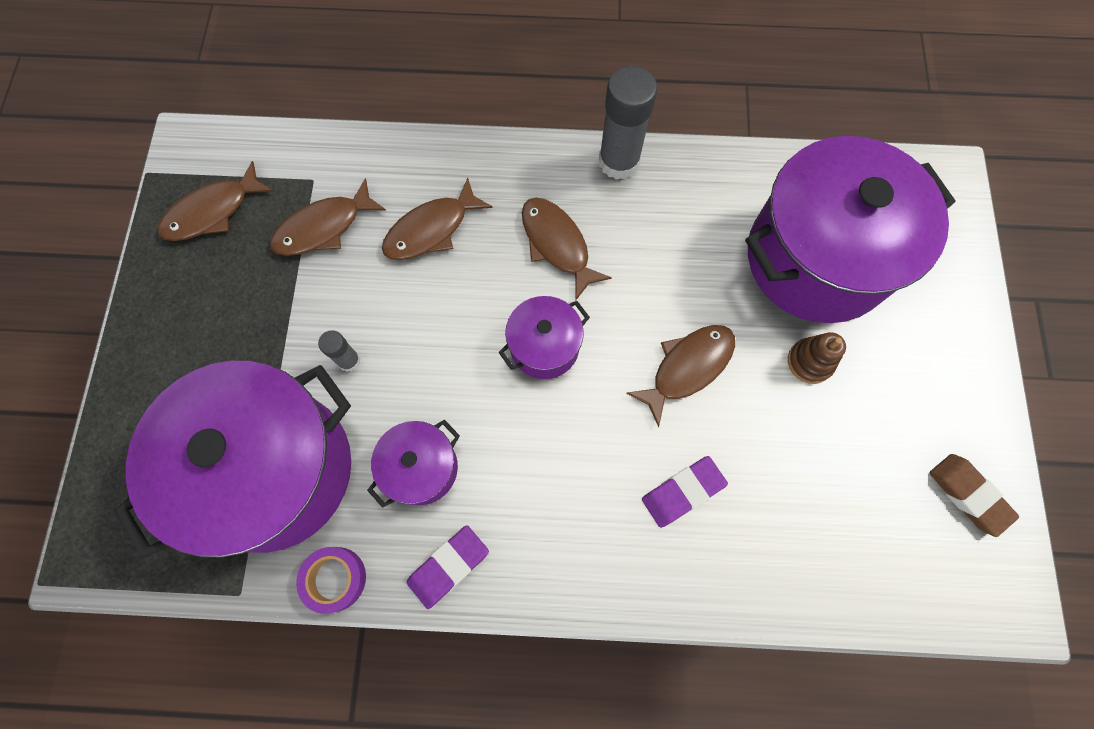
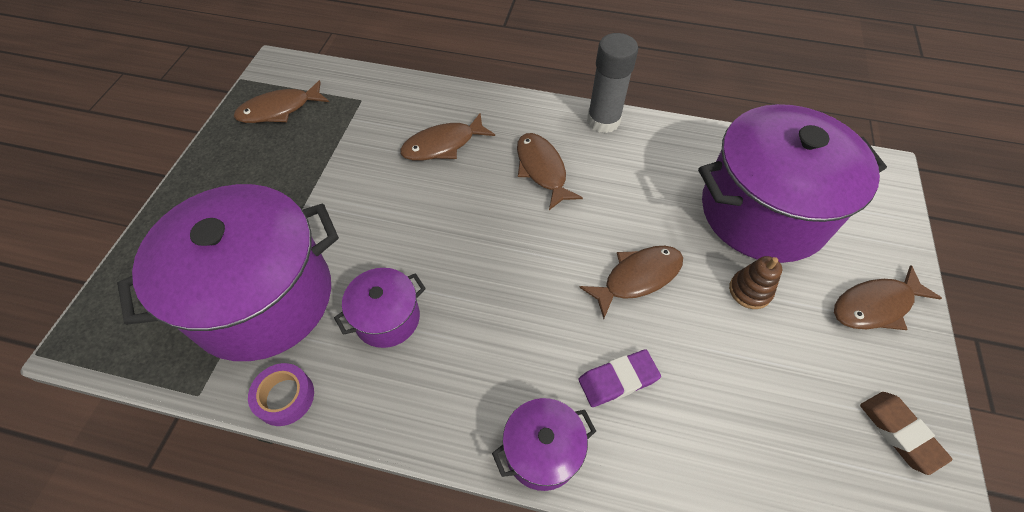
camera: 10 degrees right, 15 degrees down
brown fish [270,178,386,256] -> brown fish moved to [834,265,942,330]
grey glue stick [318,330,361,372] -> none
purple eraser [406,525,489,609] -> none
purple pot [498,296,590,379] -> purple pot moved to [492,398,596,491]

